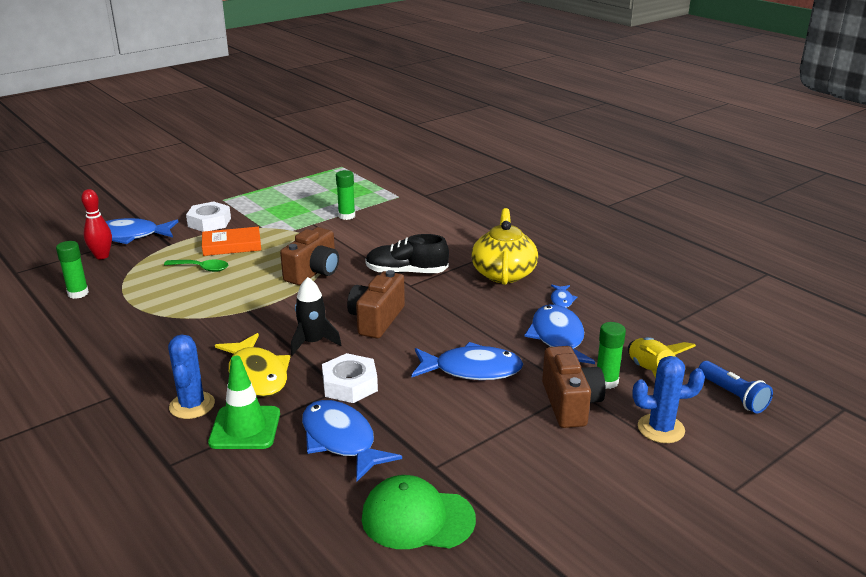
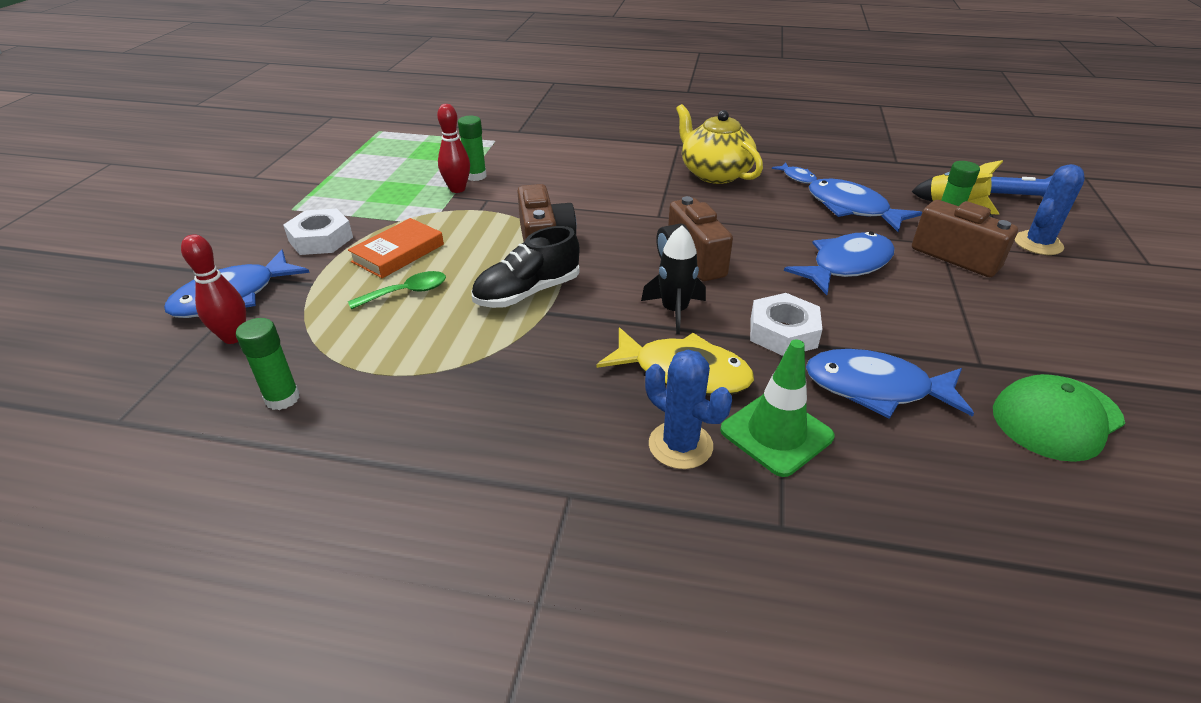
camera: 40 degrees left, 10 degrees up
black shoe [365,234,449,274] -> black shoe moved to [472,226,579,308]
none -> red bowling pin [437,104,470,193]

